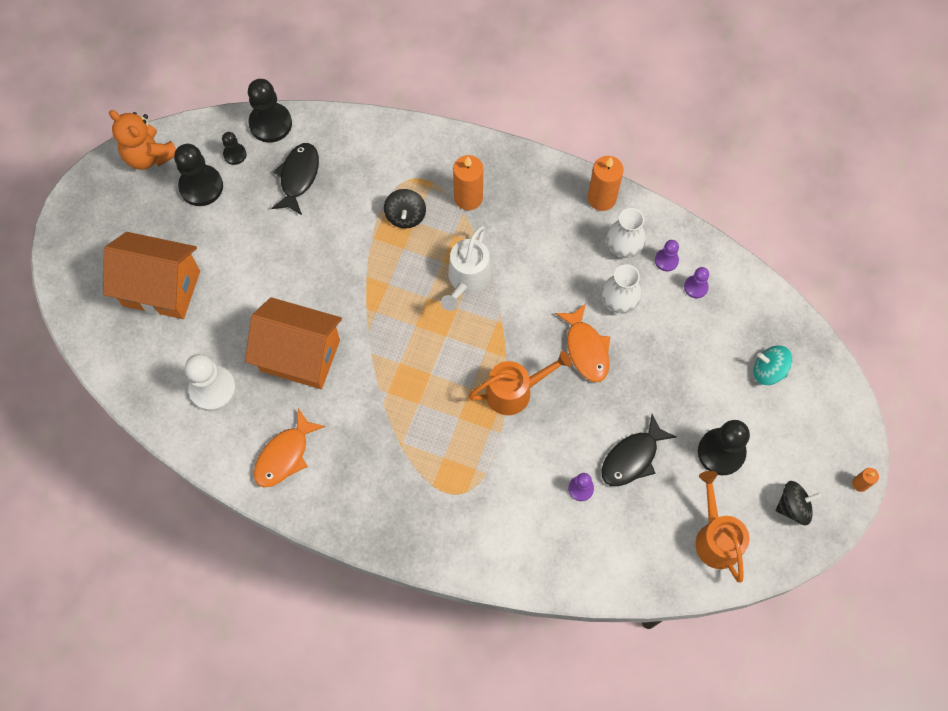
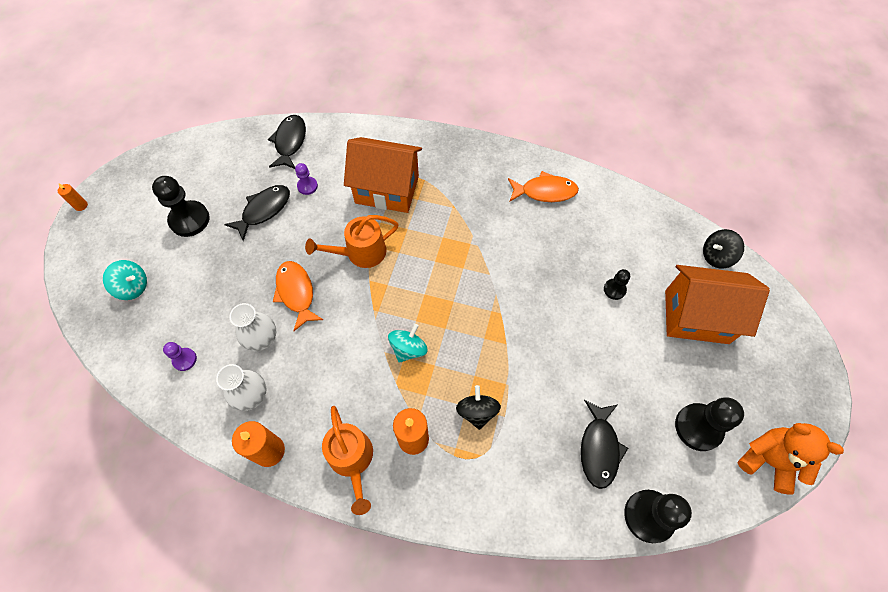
camera: 175 degrees right, 5 degrees down
white pawn [185,354,236,412] -> none
black pawn [222,132,247,165] -> black pawn moved to [604,269,630,300]
orange house [245,297,342,389] -> orange house moved to [344,137,422,213]
orange fish [254,408,325,488] -> orange fish turned 60 degrees clockwise [508,171,579,202]
white watering can [441,225,491,311] -> turquoise spinning top [388,324,428,363]
purple pawn [655,240,679,271] -> none
orange watering can [695,471,749,583] -> orange watering can moved to [322,406,373,515]
black spinning top [776,481,821,525] -> black spinning top moved to [703,229,744,268]
none -> black fish [268,115,306,169]

